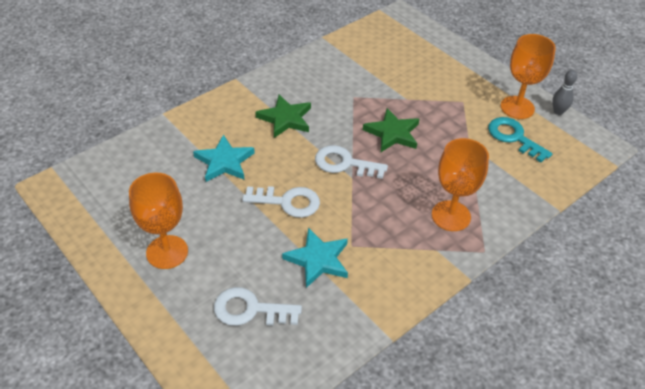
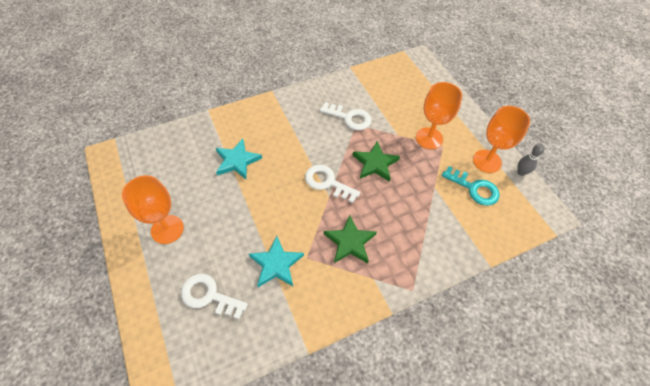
camera: 15 degrees right, 10 degrees up
white key [242,186,320,218] -> white key moved to [320,102,371,130]
green star [255,95,311,138] -> green star moved to [324,215,377,263]
orange goblet [432,138,489,231] -> orange goblet moved to [416,82,462,149]
turquoise key [488,117,552,163] -> turquoise key turned 150 degrees clockwise [442,166,500,206]

